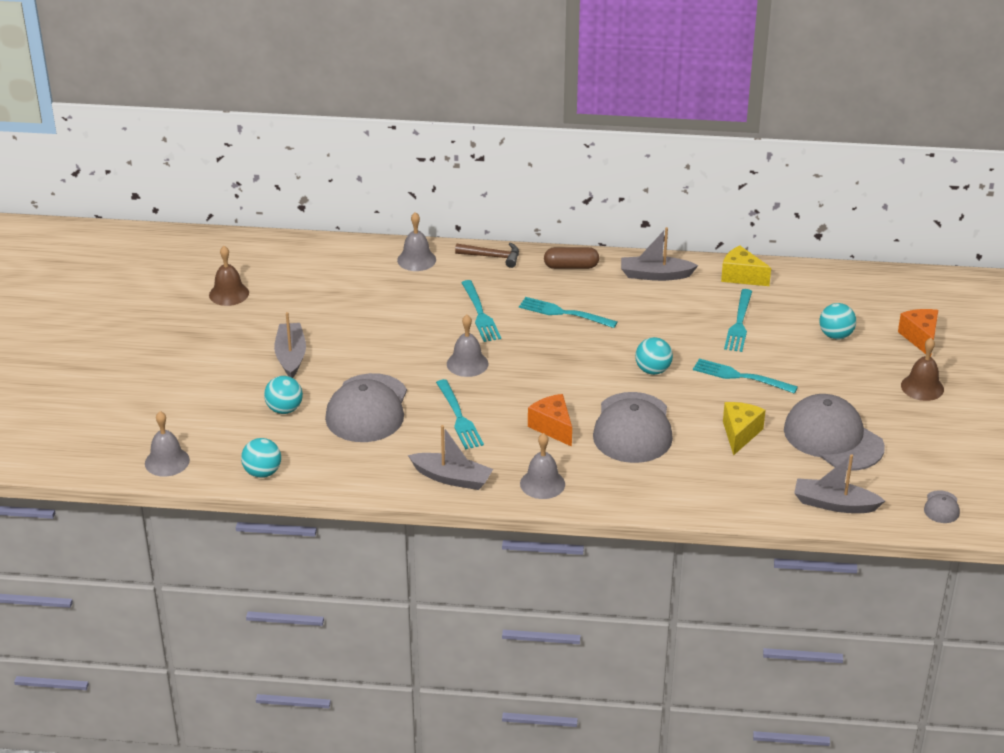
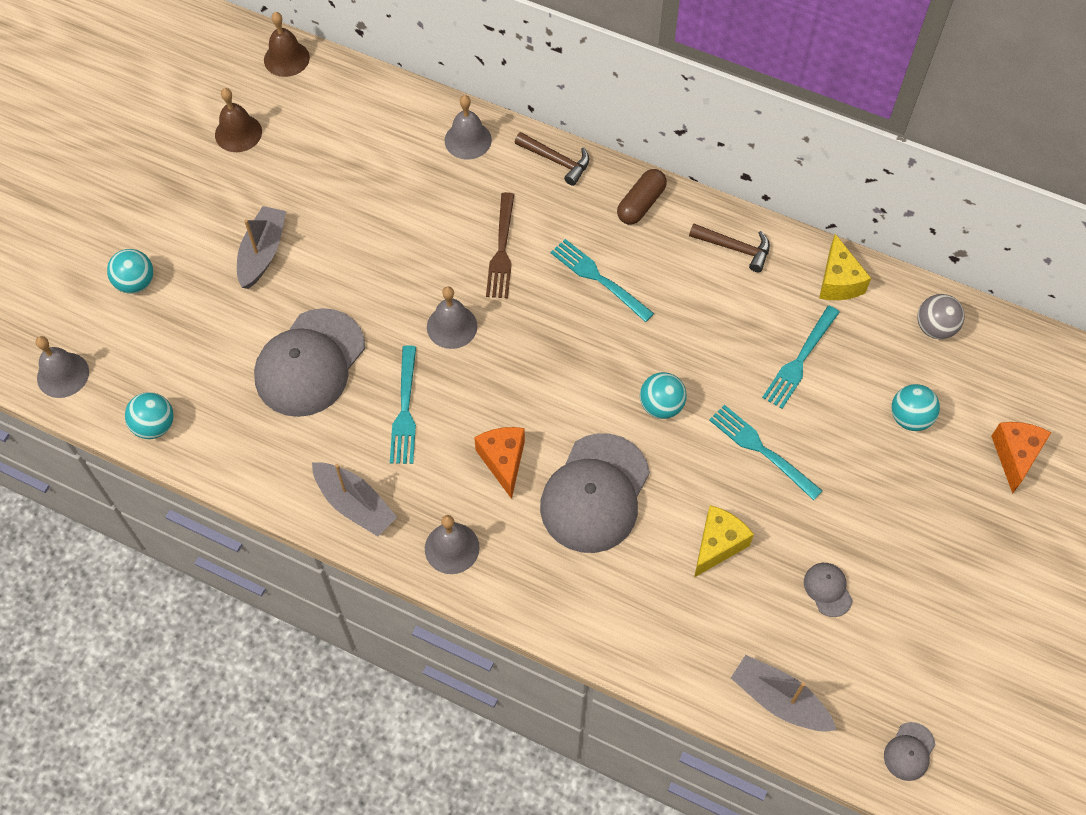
camera: 20 degrees right, 25 degrees up
turquoise ball [264,376,303,414] -> turquoise ball moved to [107,249,153,294]
turquoise fork [461,280,501,342] -> brown fork [486,192,514,298]
brown capsule [544,247,599,269] -> brown capsule turned 75 degrees counterclockwise [617,169,667,225]
grey boat [621,227,698,281] -> brown hammer [689,224,770,272]
yellow cheese [721,246,771,286] -> yellow cheese turned 150 degrees counterclockwise [819,234,871,300]
grey cap [784,394,885,471] -> grey cap [804,563,853,617], size x0.42
brown bell [901,338,944,401] -> brown bell moved to [264,12,310,77]
none -> grey ball [917,294,965,339]

